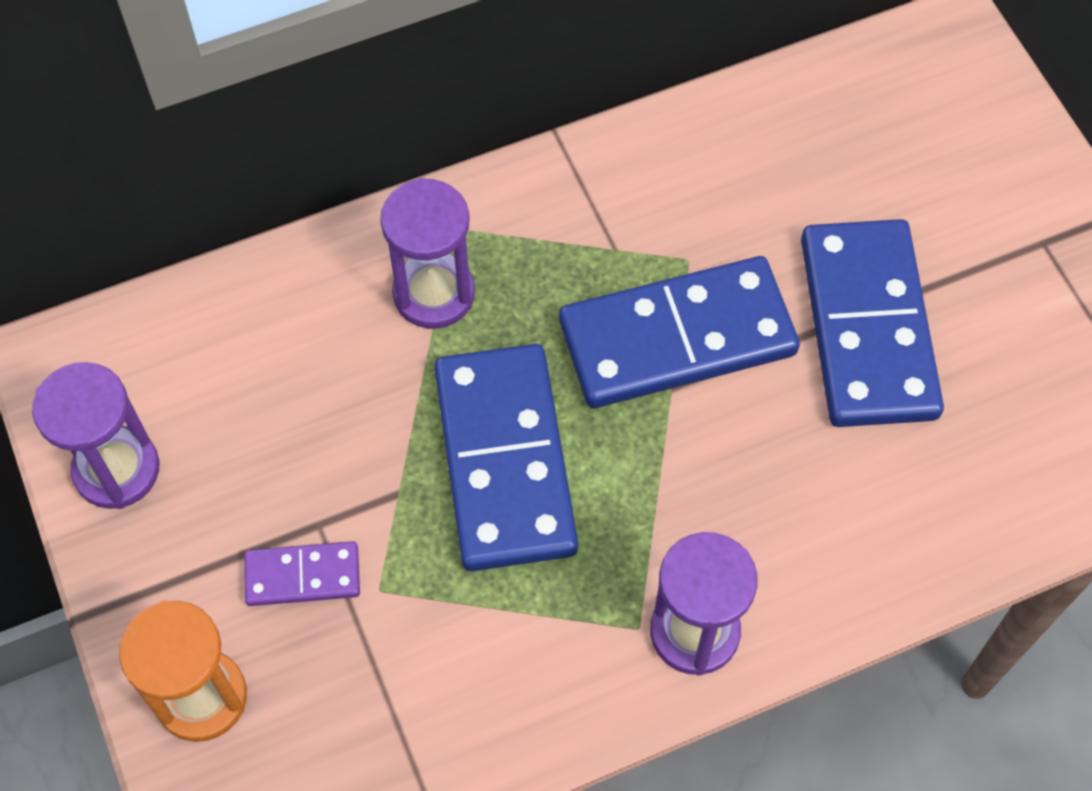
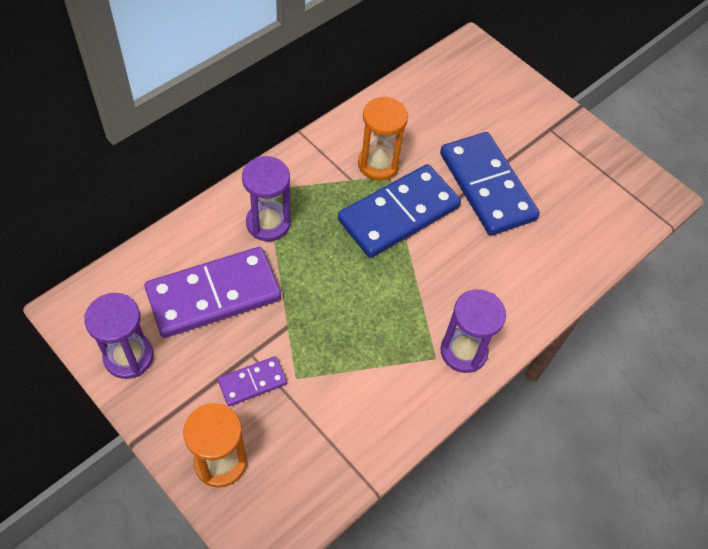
camera: 25 degrees left, 5 degrees down
blue domino [434,344,578,571] -> none
none -> purple domino [145,247,281,338]
none -> orange hourglass [358,96,408,181]

